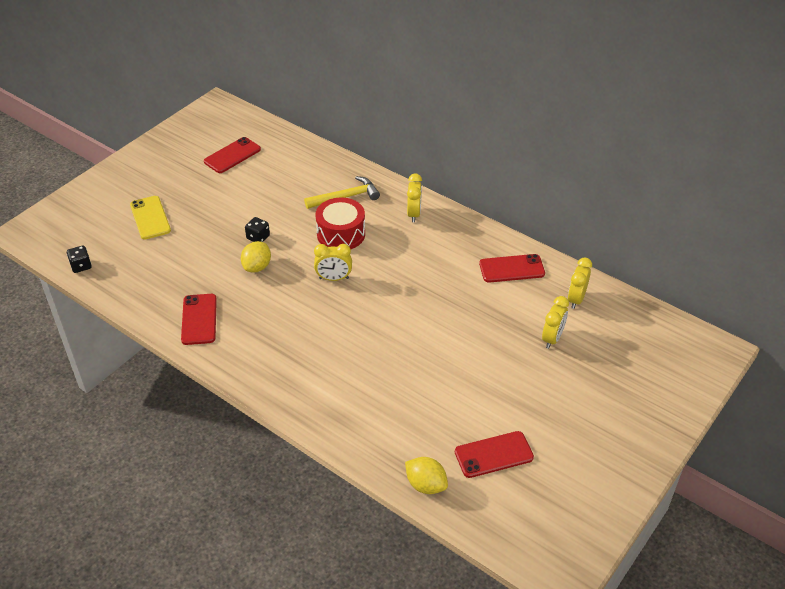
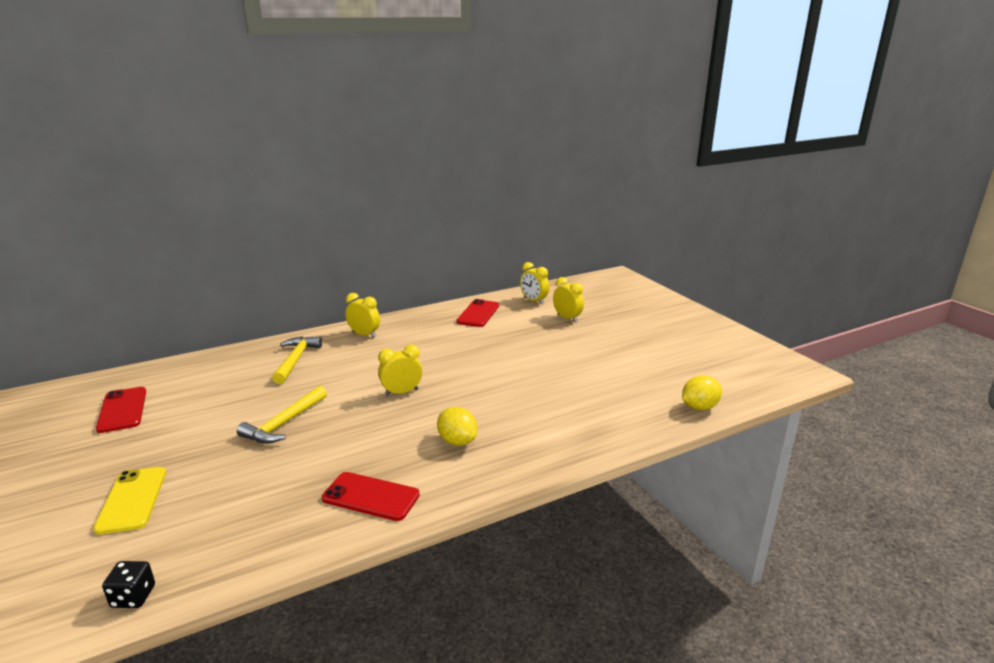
camera: 65 degrees left, 20 degrees down
yellow phone [130,196,171,239] -> yellow phone turned 75 degrees clockwise [93,467,166,534]
yellow lemon [241,241,271,273] -> yellow lemon moved to [437,407,477,446]
black dice [245,217,270,242] -> yellow hammer [237,386,327,443]
yellow clock [314,244,352,281] -> yellow clock turned 135 degrees counterclockwise [378,345,422,396]
red drum [315,198,365,249] -> none
red phone [455,431,534,478] -> none

